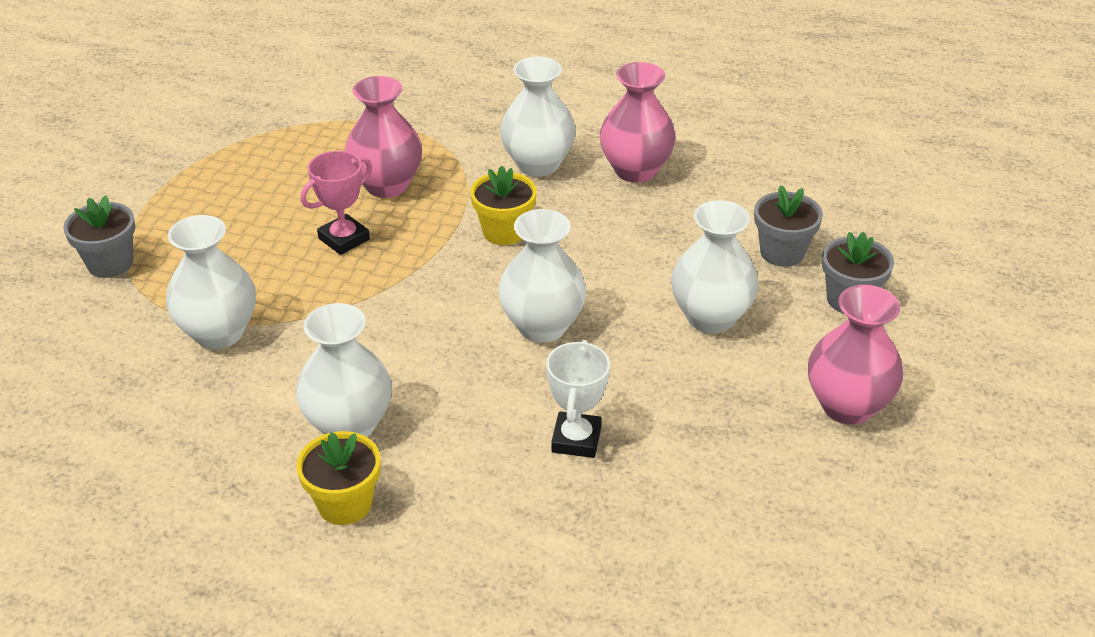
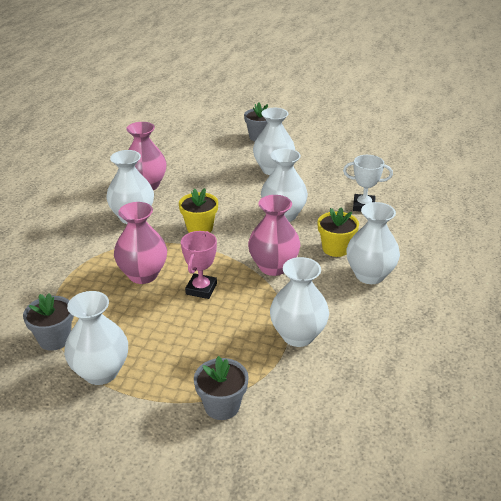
camera: 90 degrees left, 5 degrees down
yellow flower pot [296,431,381,525] -> yellow flower pot moved to [317,207,359,257]
pink trophy [301,151,372,255] -> pink trophy turned 60 degrees clockwise [181,231,217,299]
grey flower pot [754,185,823,267] -> grey flower pot moved to [23,293,74,351]
pink vase [808,285,903,424] -> pink vase moved to [248,195,300,276]
none -> white vase [64,291,128,385]

